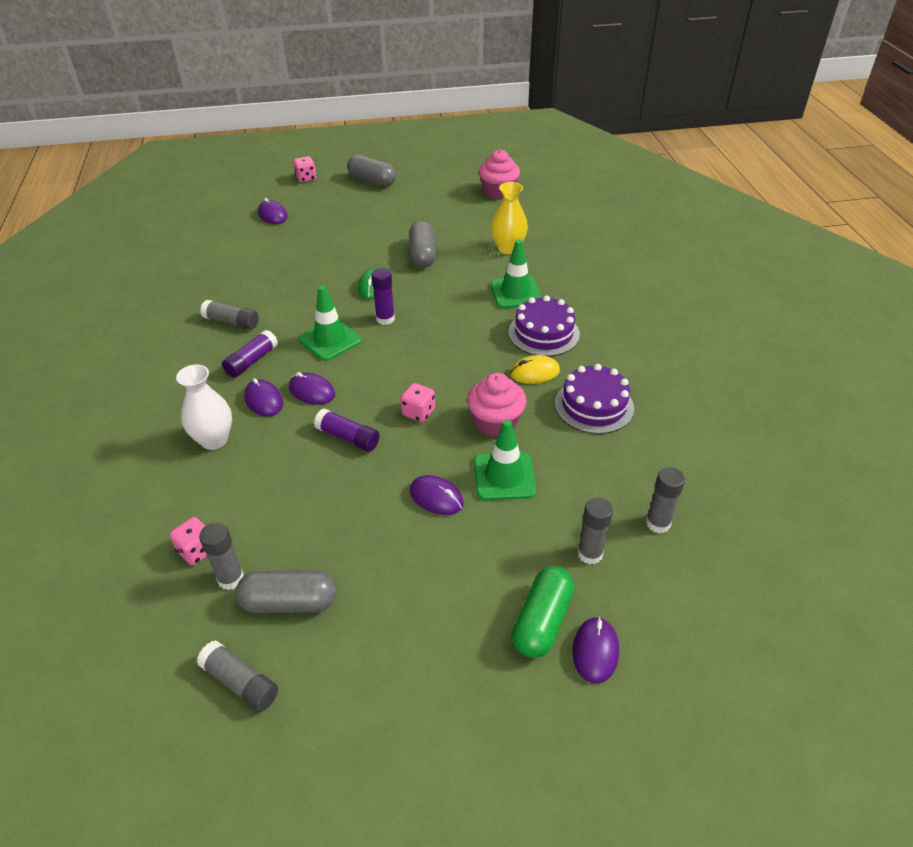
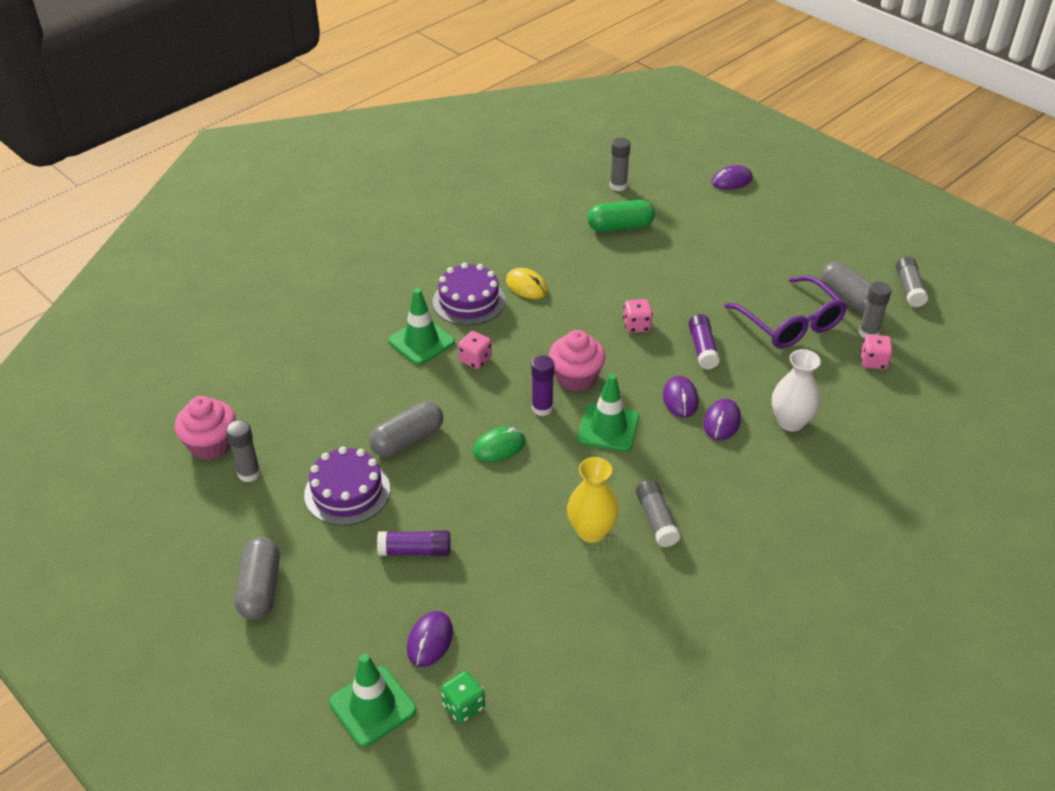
camera: 125 degrees left, 0 degrees up
purple glue stick [222,330,278,378] -> purple glue stick moved to [377,530,450,556]
pink dice [293,156,317,182] -> pink dice moved to [458,331,492,369]
purple mouse [410,475,464,515] -> none
pink cupcake [467,373,527,437] -> pink cupcake moved to [549,330,606,392]
green traffic cone [474,420,536,500] -> green traffic cone moved to [329,654,416,747]
yellow vase [491,182,528,254] -> yellow vase moved to [567,457,619,543]
green capsule [512,566,574,658] -> green capsule moved to [588,200,655,232]
purple cake [555,364,634,434] -> purple cake moved to [304,446,390,526]
grey glue stick [577,497,613,564] -> grey glue stick moved to [226,420,261,482]
none -> green dice [441,671,485,723]
none -> purple glasses [724,275,847,349]

